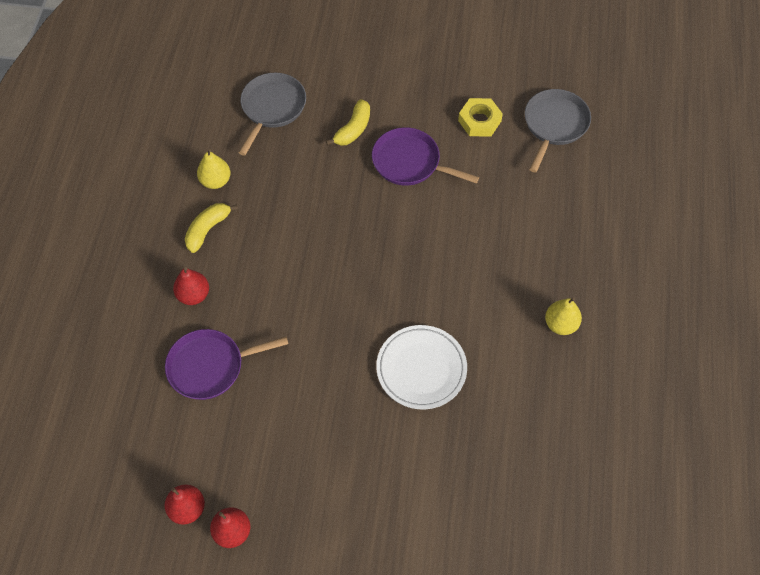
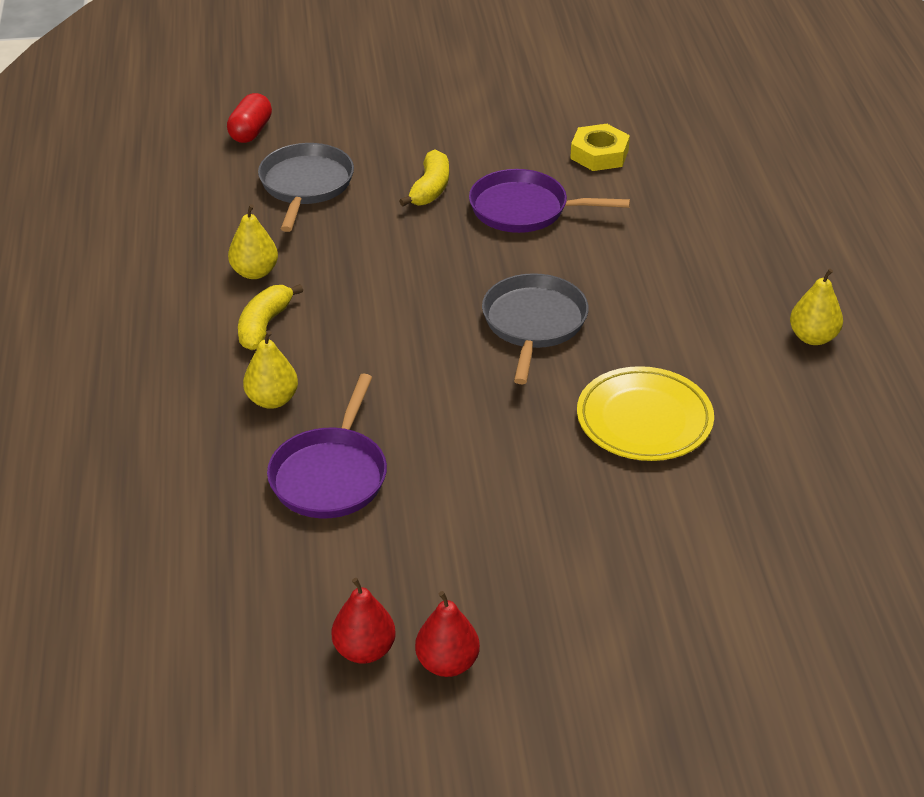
camera: 15 degrees left, 20 degrees down
purple pan [165,329,288,400] -> purple pan turned 45 degrees counterclockwise [267,374,387,518]
red pear [173,267,209,305] -> yellow pear [243,331,298,409]
white plate [376,325,467,409] -> yellow plate [577,366,714,461]
grey pan [525,89,591,173] -> grey pan moved to [482,273,589,384]
none -> red capsule [227,93,272,143]

